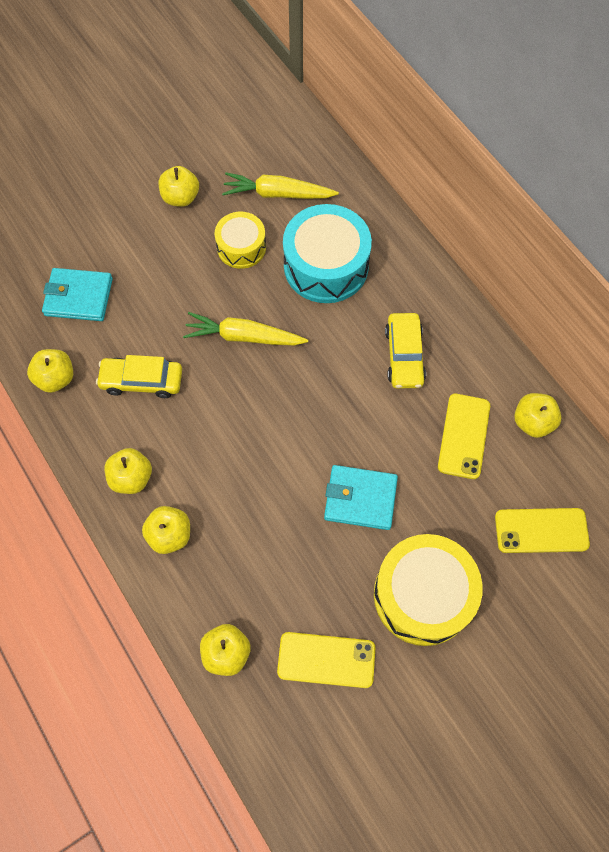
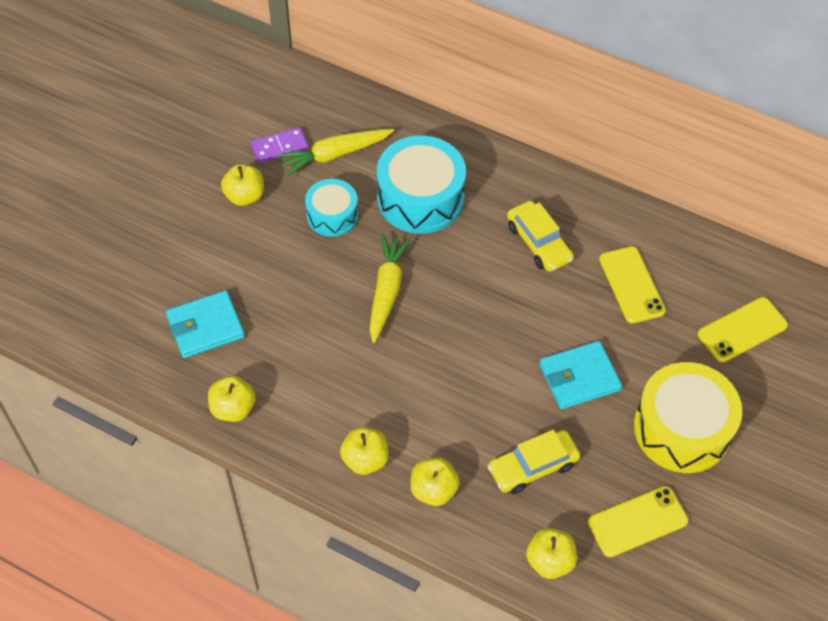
camera: 30 degrees left, 10 degrees down
yellow car [96,355,182,398] -> yellow car moved to [487,430,580,494]
yellow carrot [183,312,308,346] -> yellow carrot turned 120 degrees clockwise [370,234,411,343]
yellow drum [215,212,266,269] -> turquoise drum [305,179,358,237]
yellow apple [514,393,562,438] -> none
none -> purple domino [251,127,309,163]

